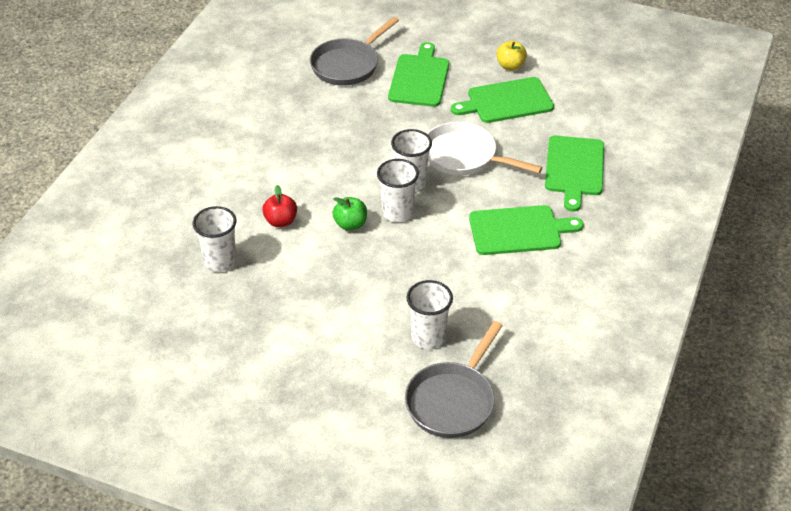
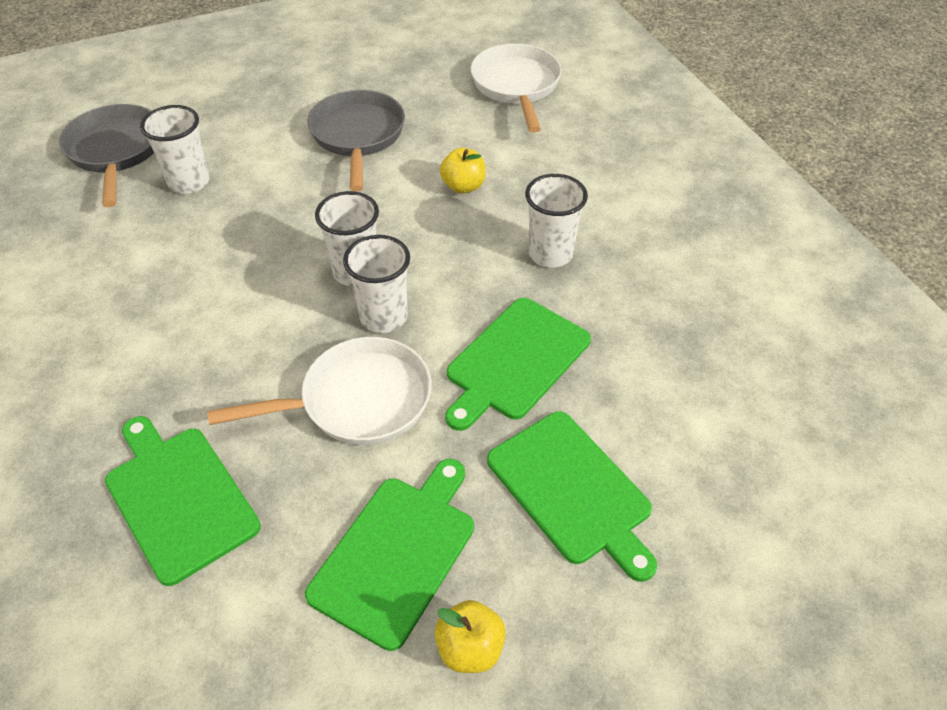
camera: 135 degrees right, 5 degrees up
white cup [193,206,236,272] -> white cup moved to [525,174,588,267]
red apple [262,185,297,227] -> yellow apple [440,148,486,194]
grey pan [310,16,399,86] -> grey pan moved to [307,90,405,192]
green apple [332,197,367,231] -> none
green cutting board [469,205,584,255] -> green cutting board moved to [445,298,591,431]
none -> white pan [470,44,562,133]

